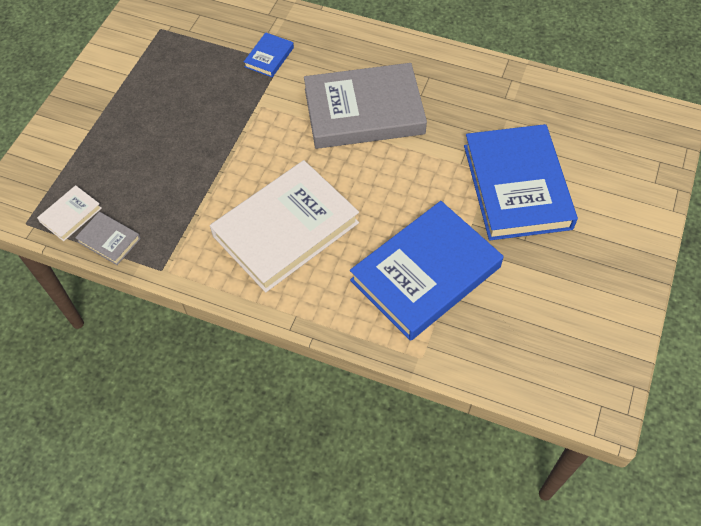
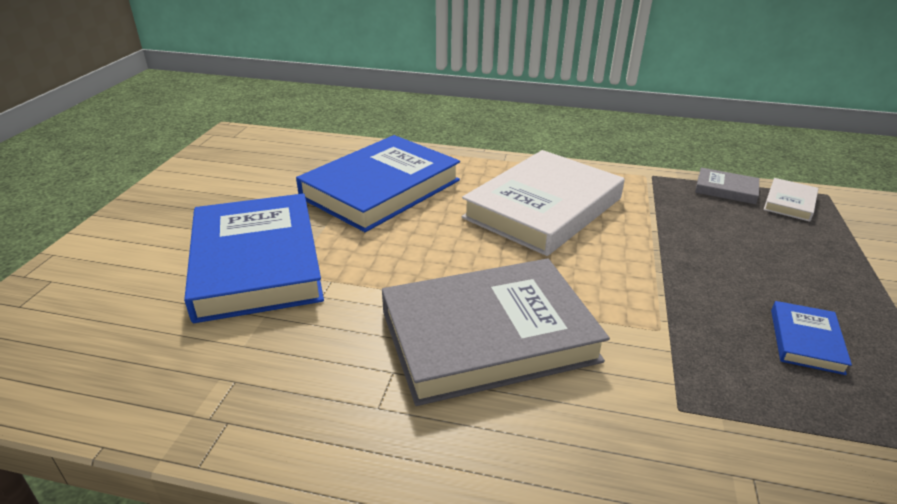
camera: 170 degrees right, 25 degrees down
blue book [244,32,294,77] -> blue book moved to [771,301,852,375]

